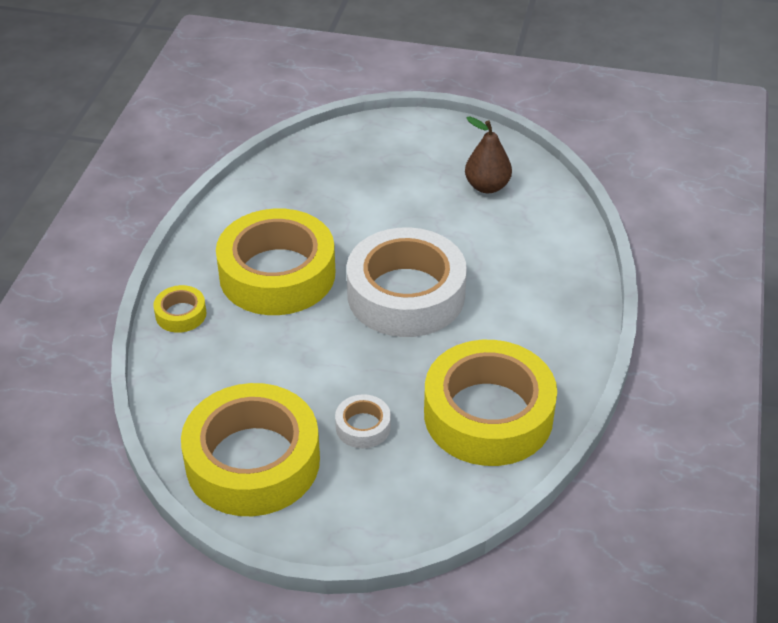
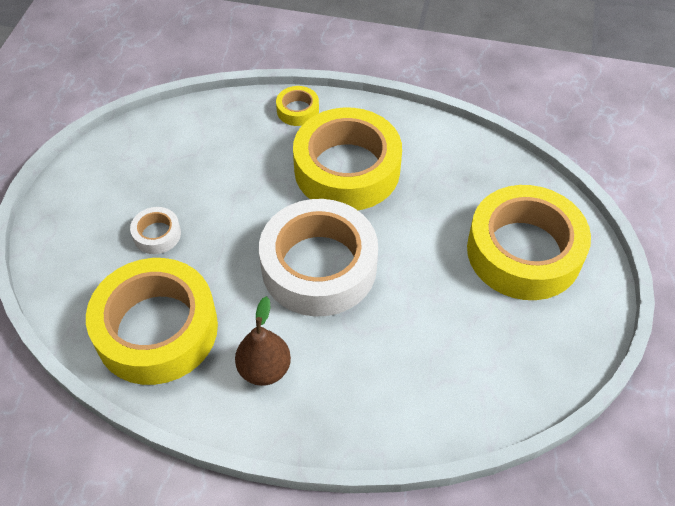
camera: 90 degrees right, 10 degrees up
yellow tape [181,383,320,516] -> yellow tape moved to [467,185,591,300]
brown pear [465,116,512,193] -> brown pear moved to [235,296,291,386]

